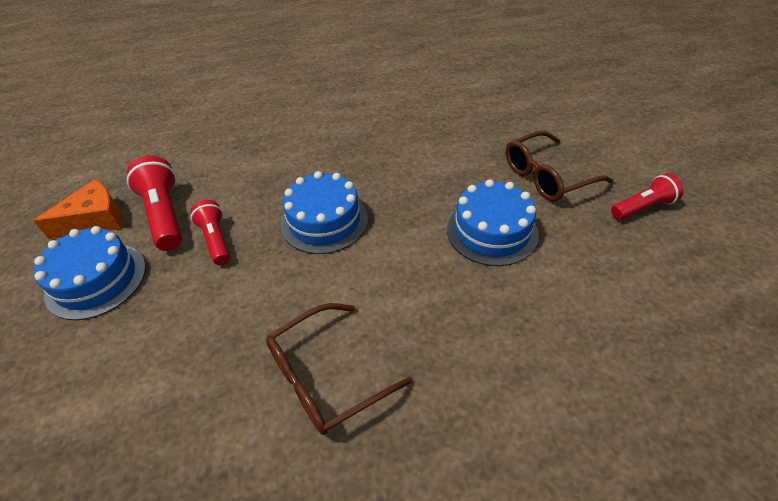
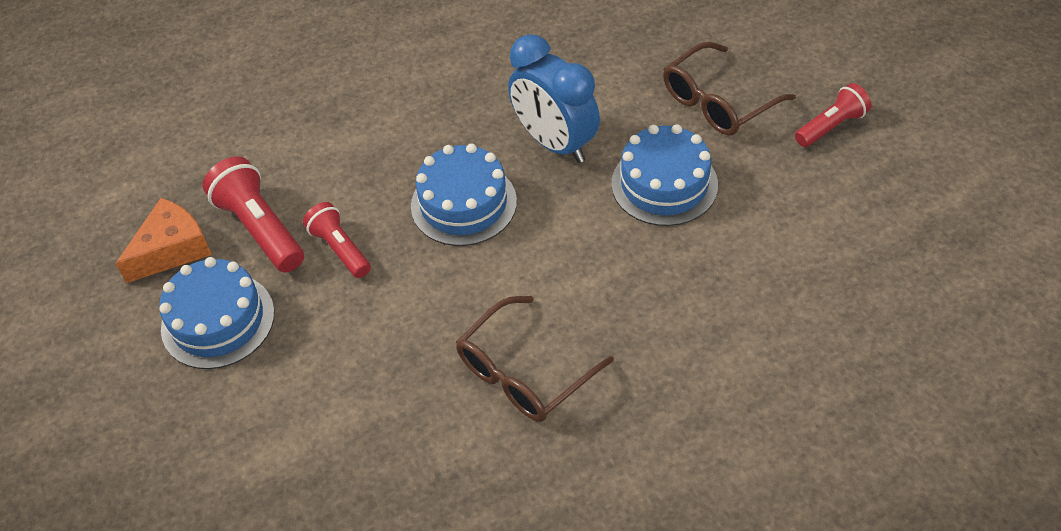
camera: 10 degrees left, 5 degrees up
none -> blue clock [508,35,600,163]

